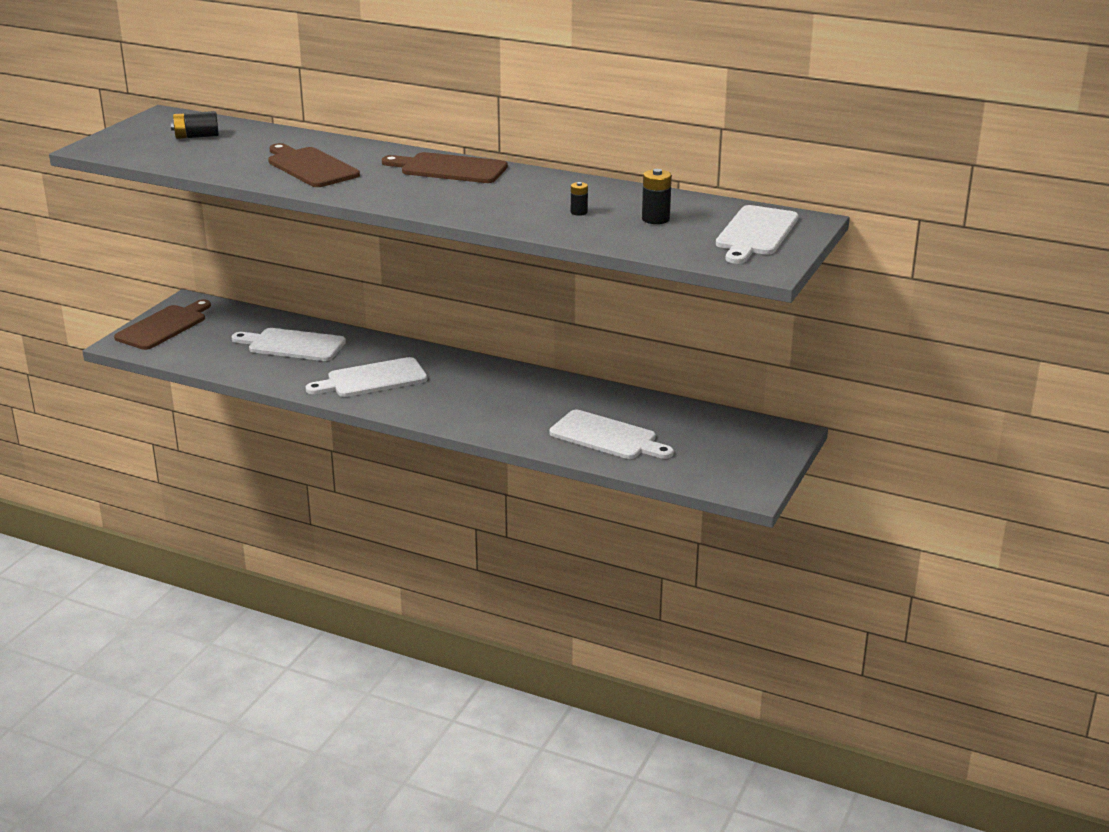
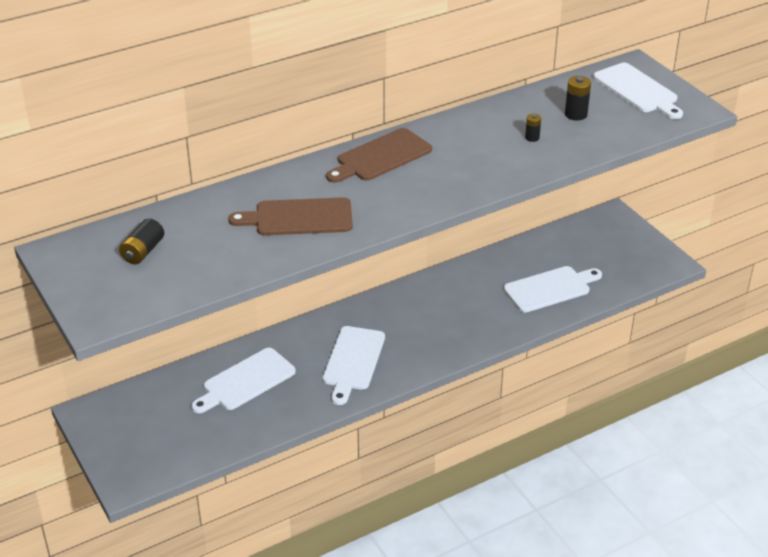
camera: 55 degrees left, 10 degrees up
brown cutting board [114,300,211,350] -> none

